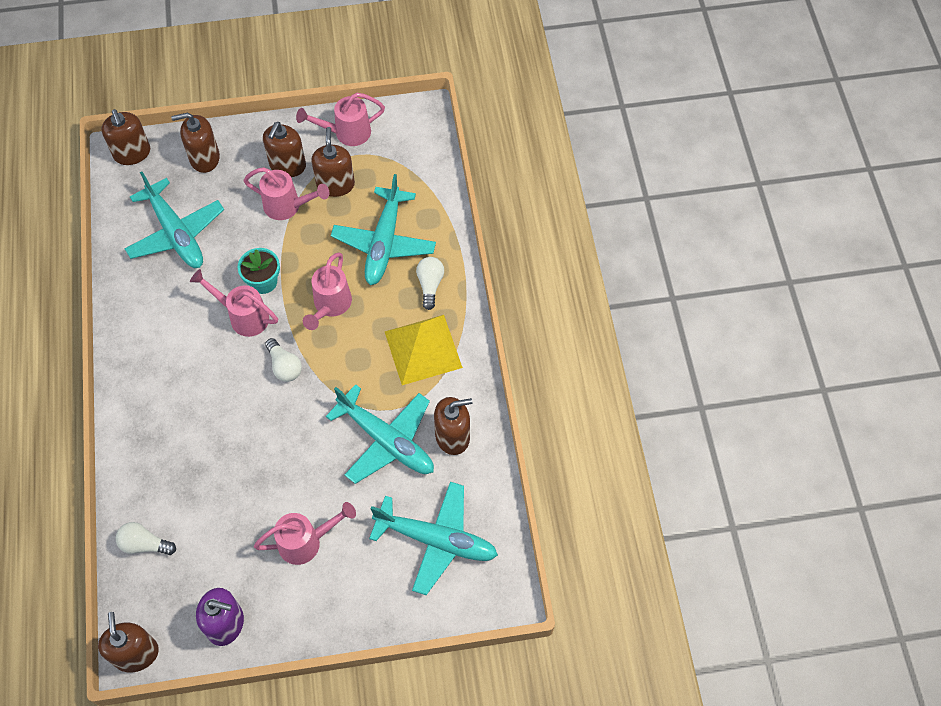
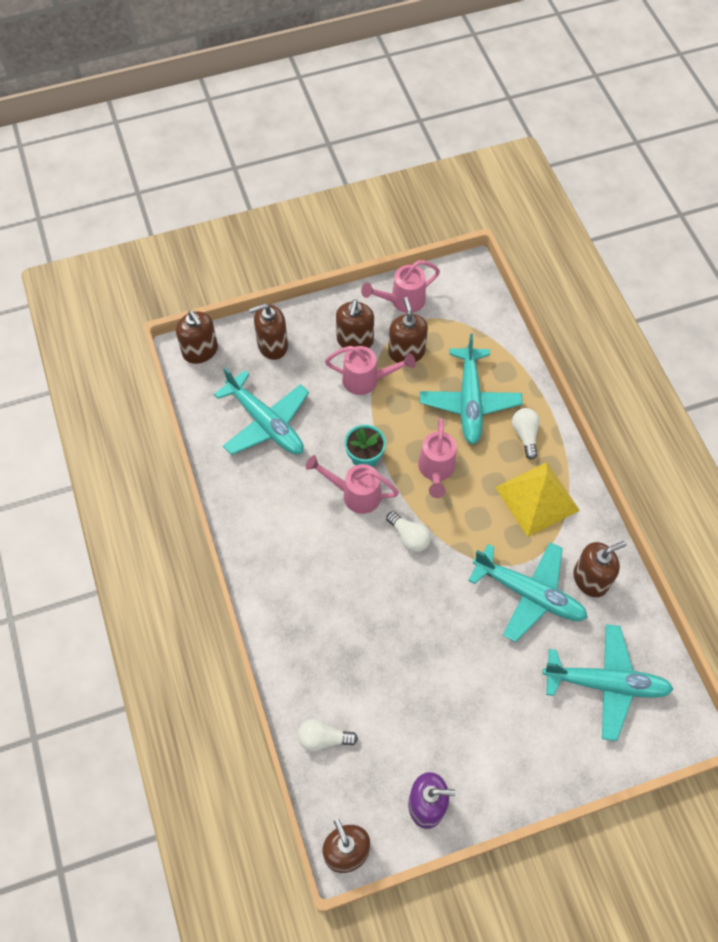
camera: 10 degrees left, 0 degrees up
pink watering can [254,502,356,565] -> none

